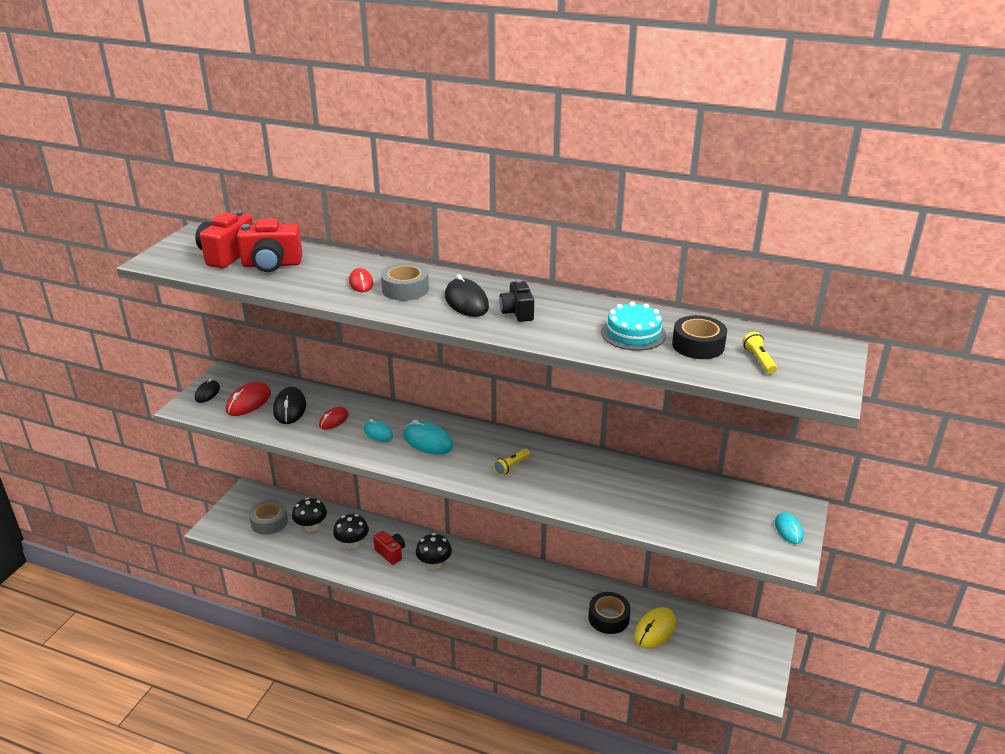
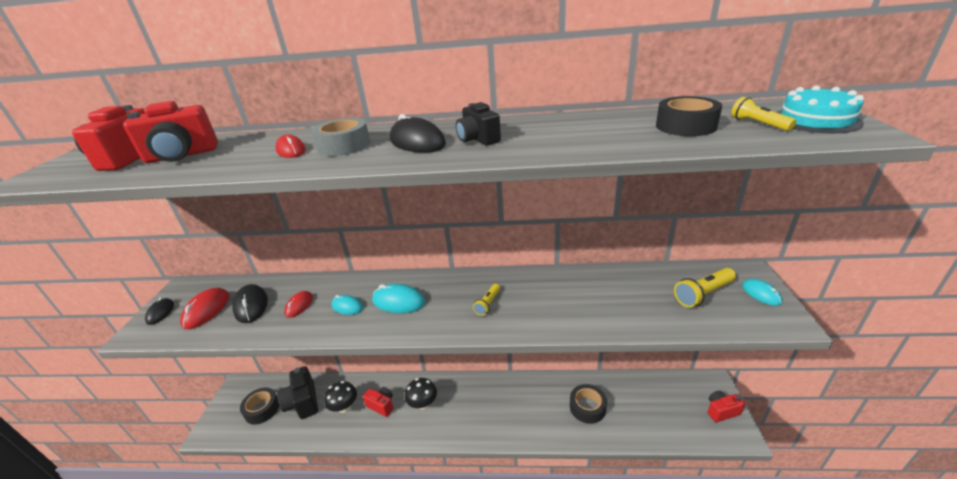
camera: 15 degrees left, 0 degrees up
grey tape [249,500,288,535] -> black tape [240,387,279,425]
black mushroom [292,498,327,532] -> black camera [277,366,318,419]
turquoise cake [601,302,666,351] -> turquoise cake moved to [776,85,864,133]
yellow mouse [634,607,676,649] -> none
none -> yellow flashlight [674,268,736,308]
none -> red camera [708,391,745,422]

